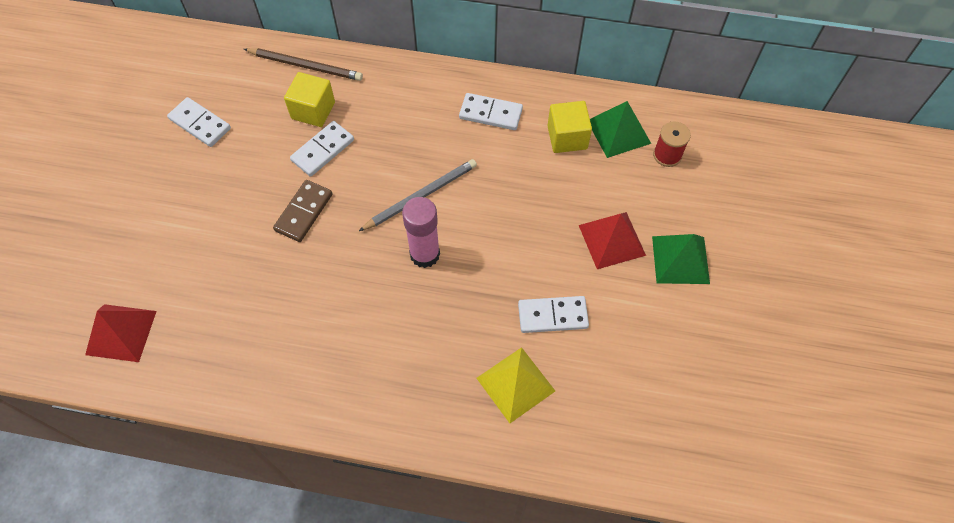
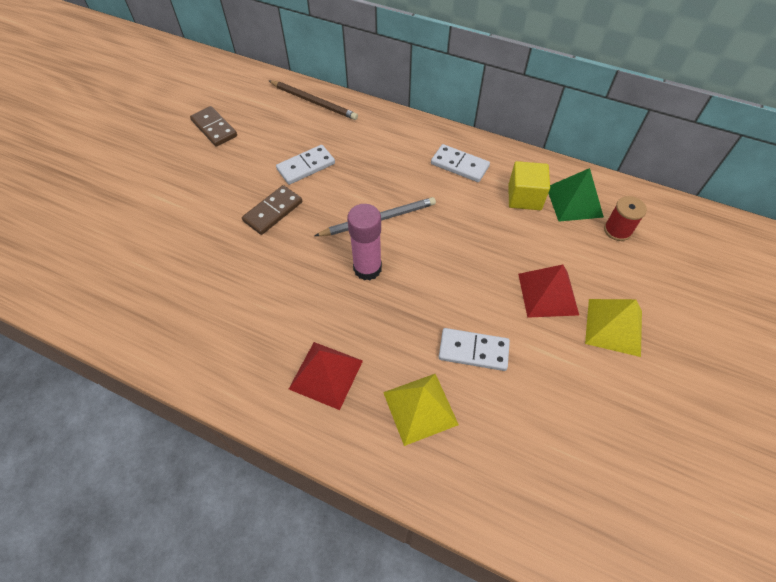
camera: 15 degrees right, 5 degrees down
red pyramid [85,304,157,362] -> red pyramid moved to [289,342,363,410]
white domino [167,97,231,147] -> brown domino [190,106,237,147]
yellow cube [284,72,335,127] -> none
green pyramid [652,234,710,284] -> yellow pyramid [585,299,642,357]

